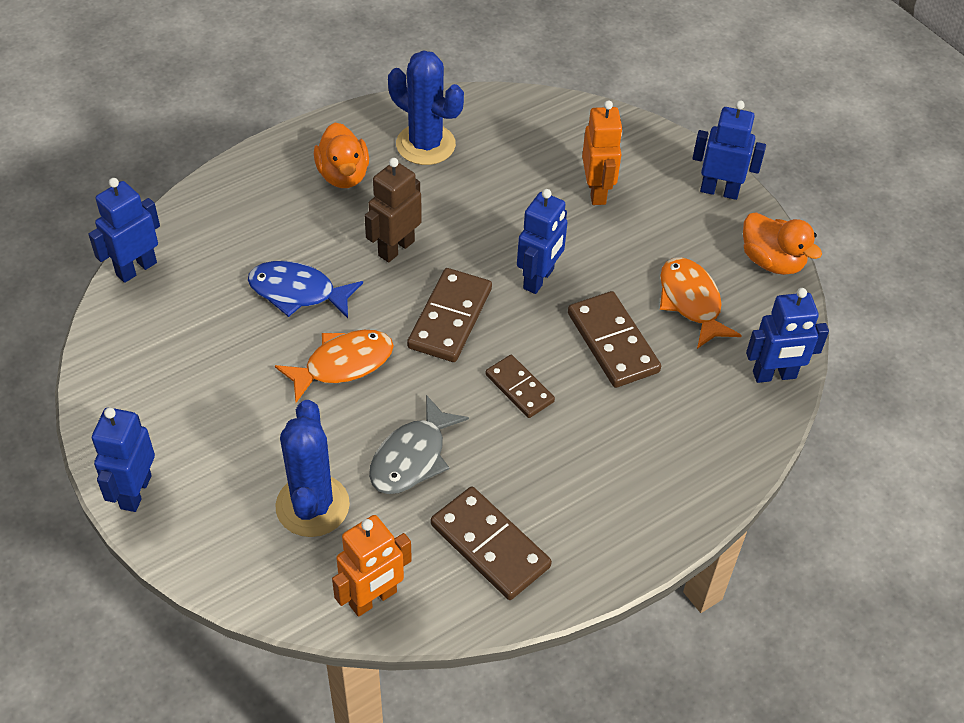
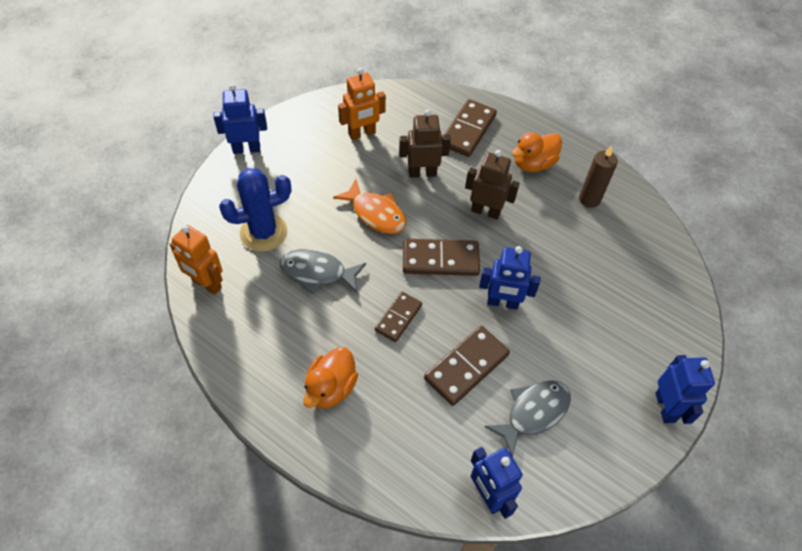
camera: 70 degrees right, 5 degrees up
blue robot [88,178,160,283] -> none
blue fish [248,261,363,318] -> brown robot [399,109,451,178]
blue cactus [388,50,464,165] -> brown candle [579,146,618,208]
brown domino [431,487,552,600] -> brown domino moved to [445,99,497,157]
orange robot [582,100,623,205] -> orange robot moved to [338,68,386,140]
orange fish [660,257,742,349] -> grey fish [485,380,571,457]
orange duck [743,212,822,275] -> orange duck moved to [304,347,358,408]

